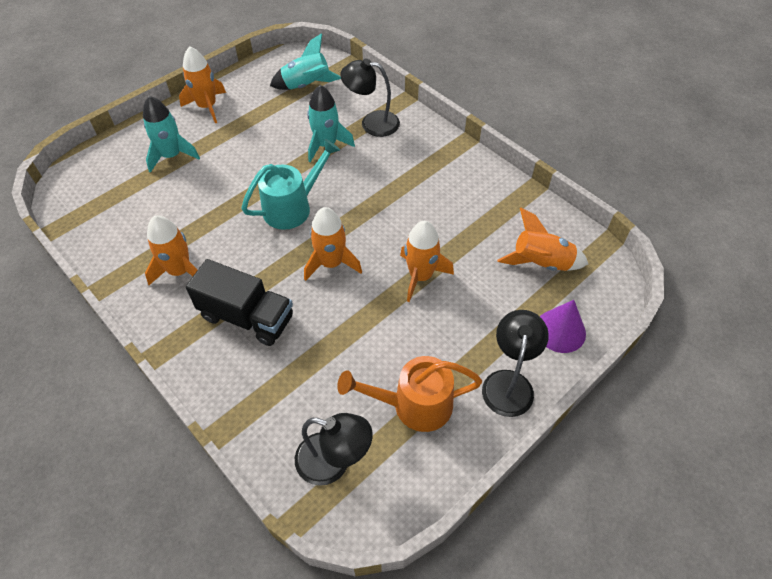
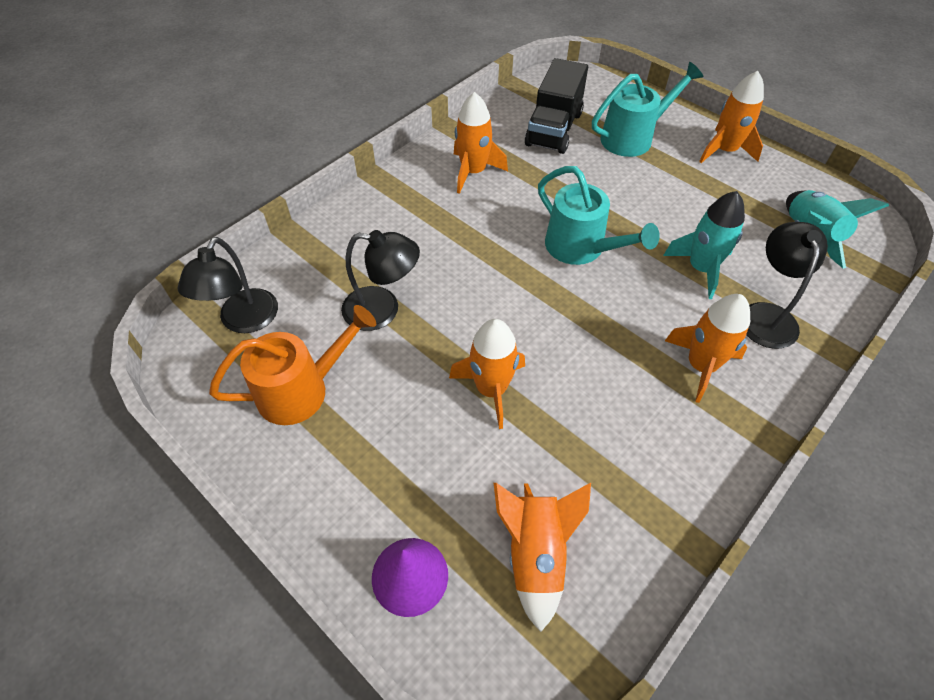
camera: 85 degrees right, 0 degrees up
turquoise rocket [143,96,200,173] -> turquoise watering can [592,62,703,157]
black truck [186,259,293,346] -> black truck moved to [525,58,588,154]
orange rocket [304,207,362,281] -> orange rocket moved to [665,294,750,403]
orange watering can [337,356,482,432] -> orange watering can turned 75 degrees clockwise [209,305,376,425]
black lamp [482,310,549,417] -> black lamp moved to [341,230,420,331]

